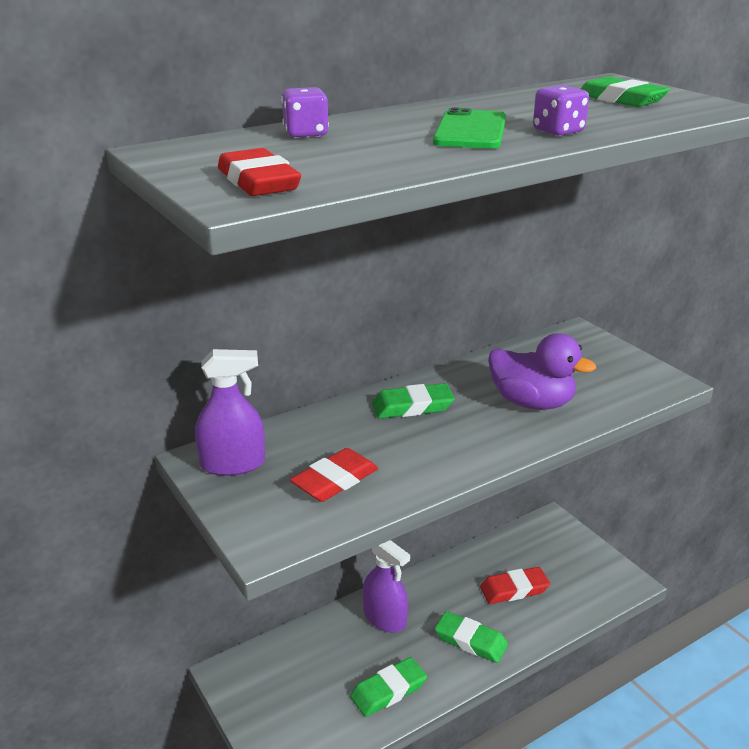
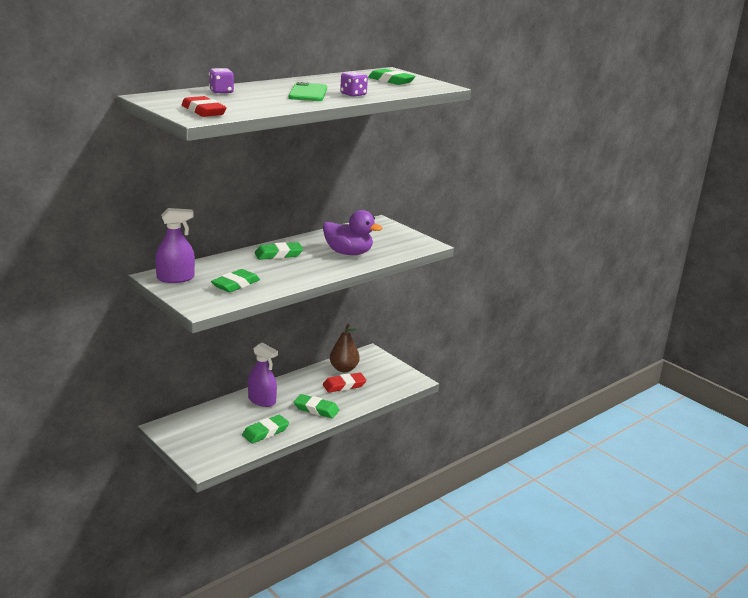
camera: 10 degrees left, 5 degrees down
red eraser [290,448,378,502] -> green eraser [211,269,260,292]
none -> brown pear [330,324,360,372]

